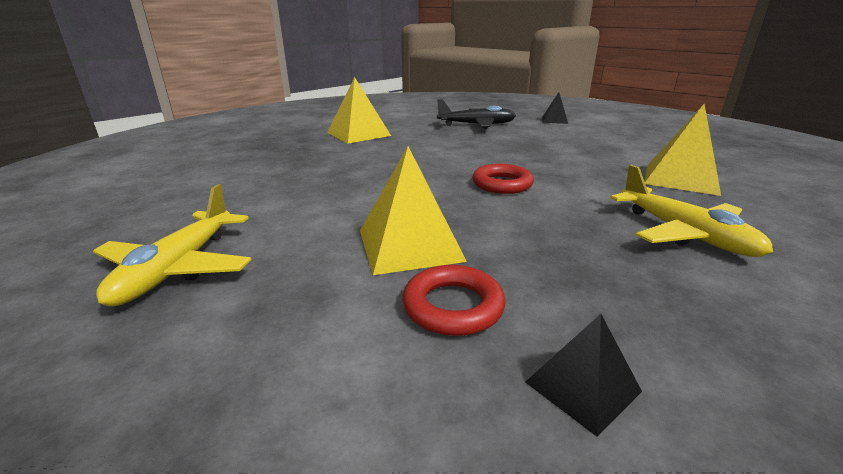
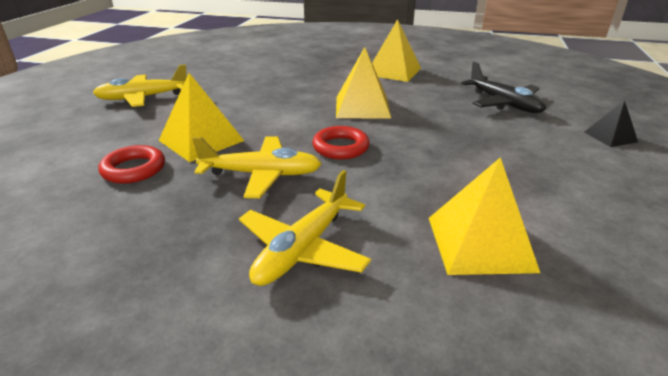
camera: 60 degrees right, 5 degrees up
black pyramid [525,314,642,437] -> none
none -> yellow plane [192,136,322,198]
none -> yellow pyramid [336,47,391,119]

